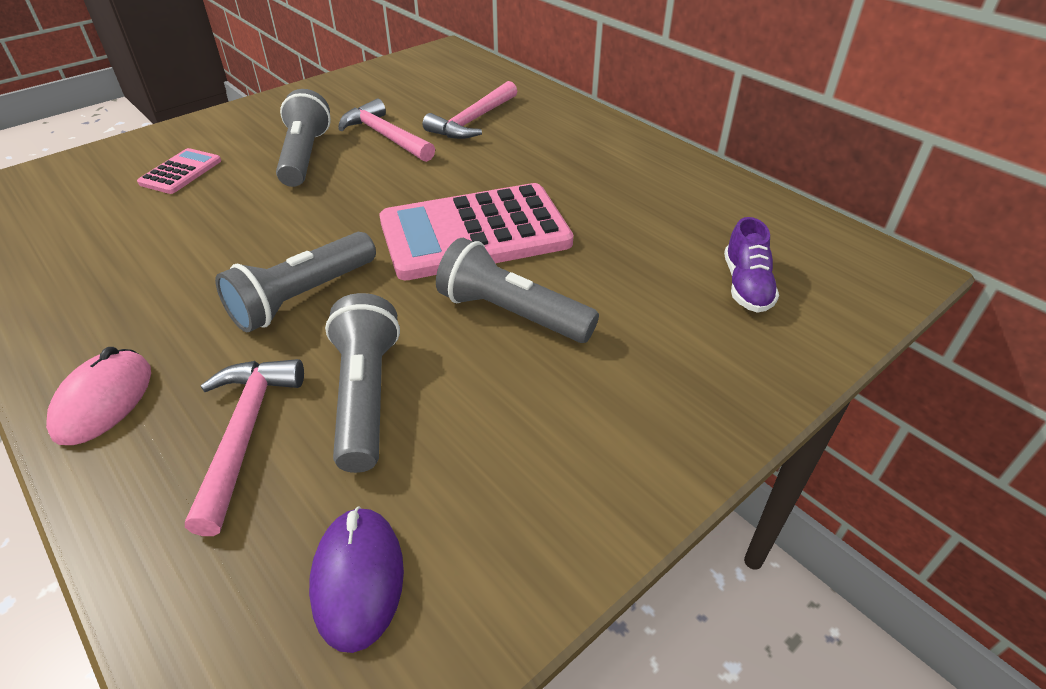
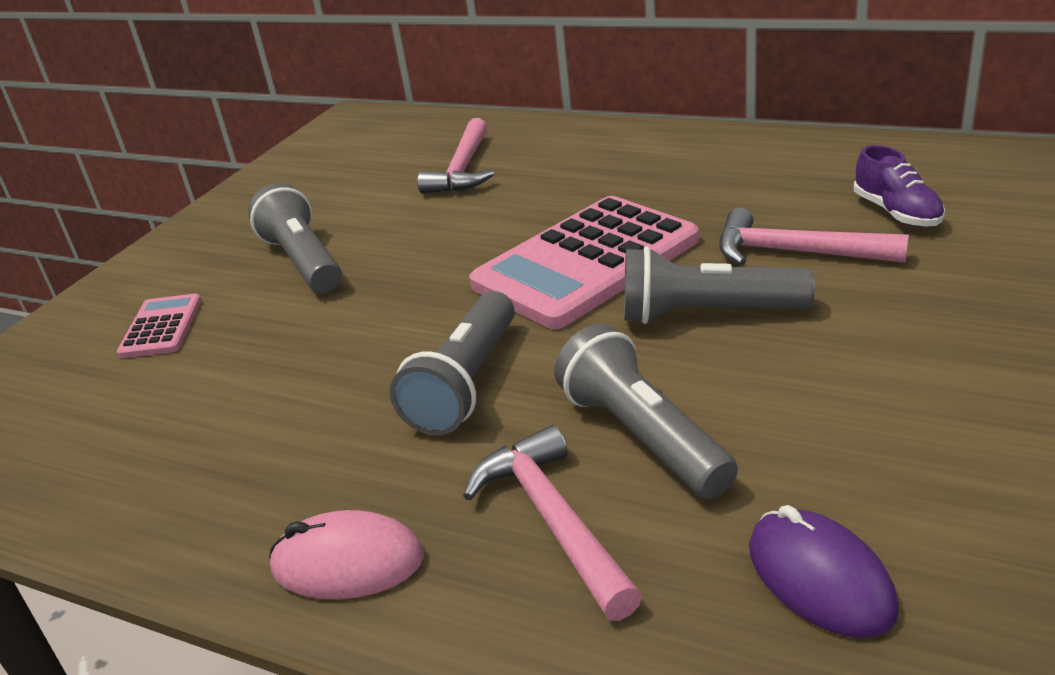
camera: 20 degrees left, 10 degrees down
pink mouse [46,347,151,445] -> pink mouse turned 75 degrees counterclockwise [269,510,424,600]
pink hammer [338,99,435,162] -> pink hammer moved to [719,208,909,265]

